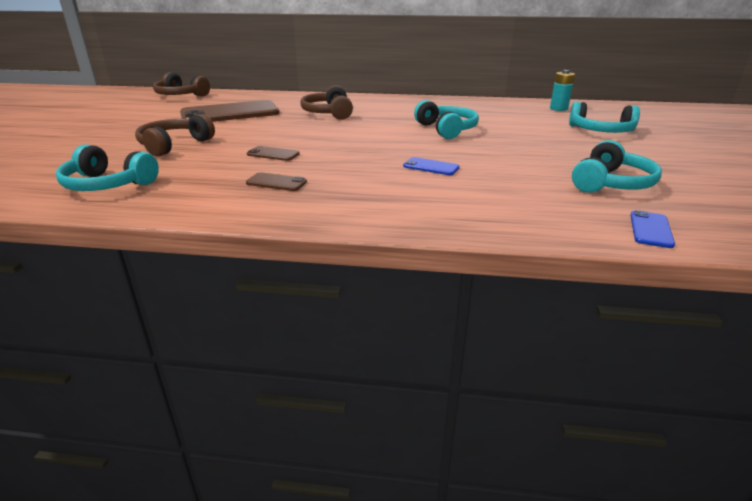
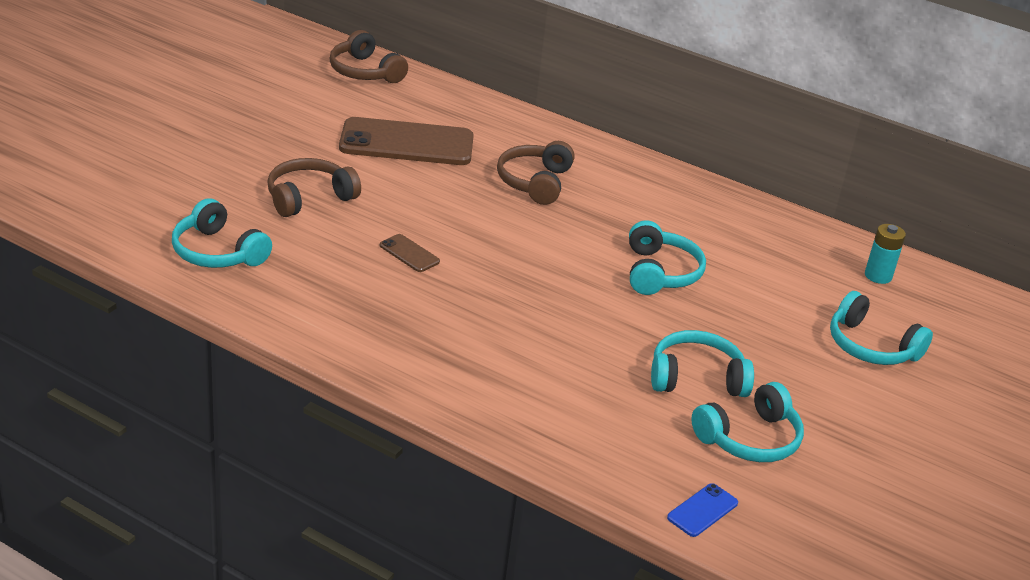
camera: 20 degrees right, 5 degrees up
brown phone [246,172,307,191] -> none
blue phone [403,157,460,175] -> none
none -> turquoise headphones [651,330,754,397]

